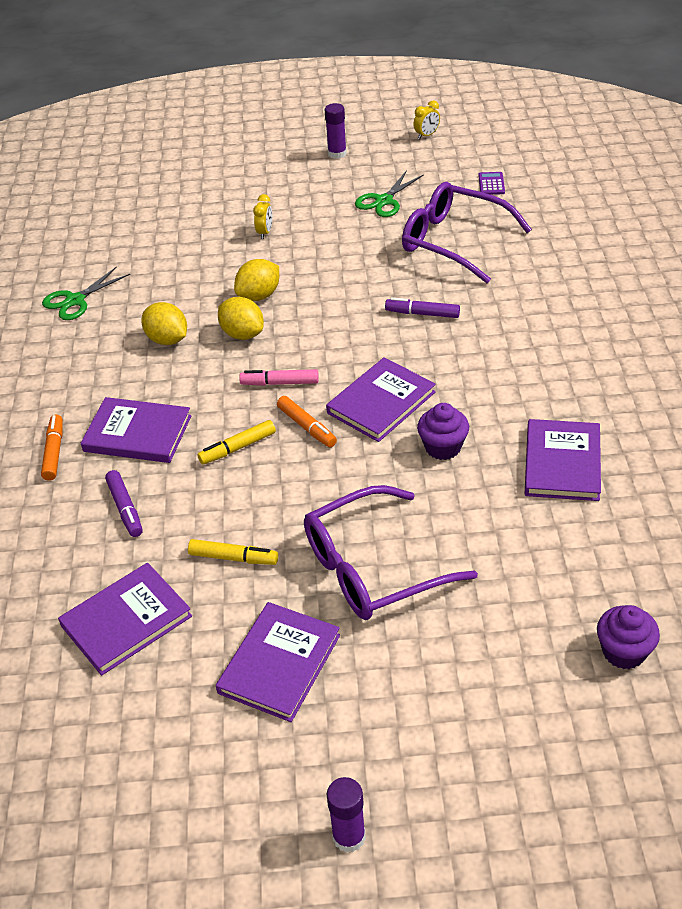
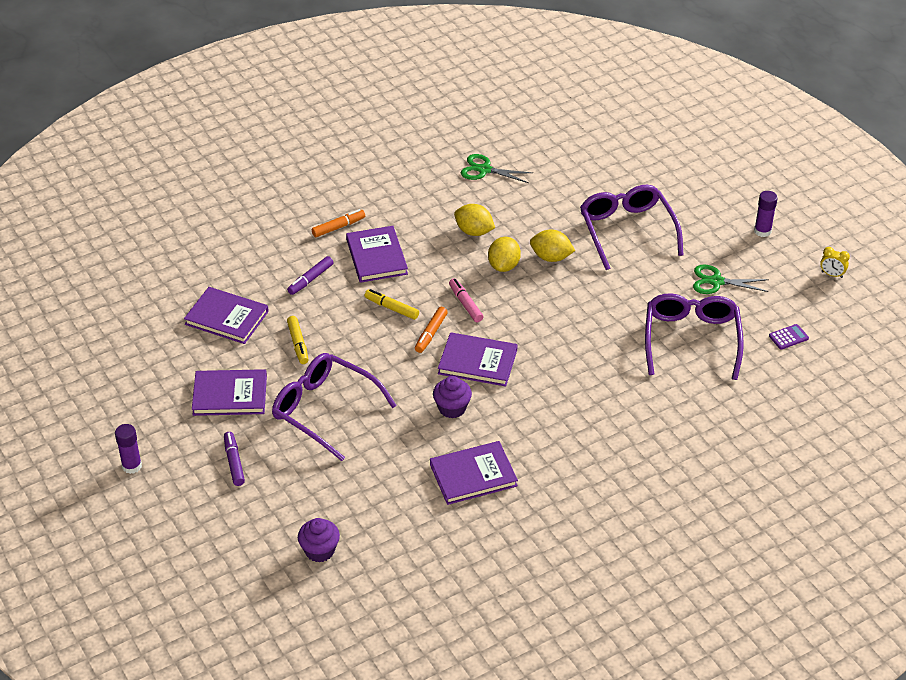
camera: 60 degrees right, 0 degrees up
yellow lemon [141,302,187,345] -> yellow lemon turned 75 degrees counterclockwise [454,204,495,236]
yellow clock [253,194,272,239] -> purple glasses [580,185,684,270]
purple marker [385,298,460,318] -> purple marker moved to [224,432,245,486]

